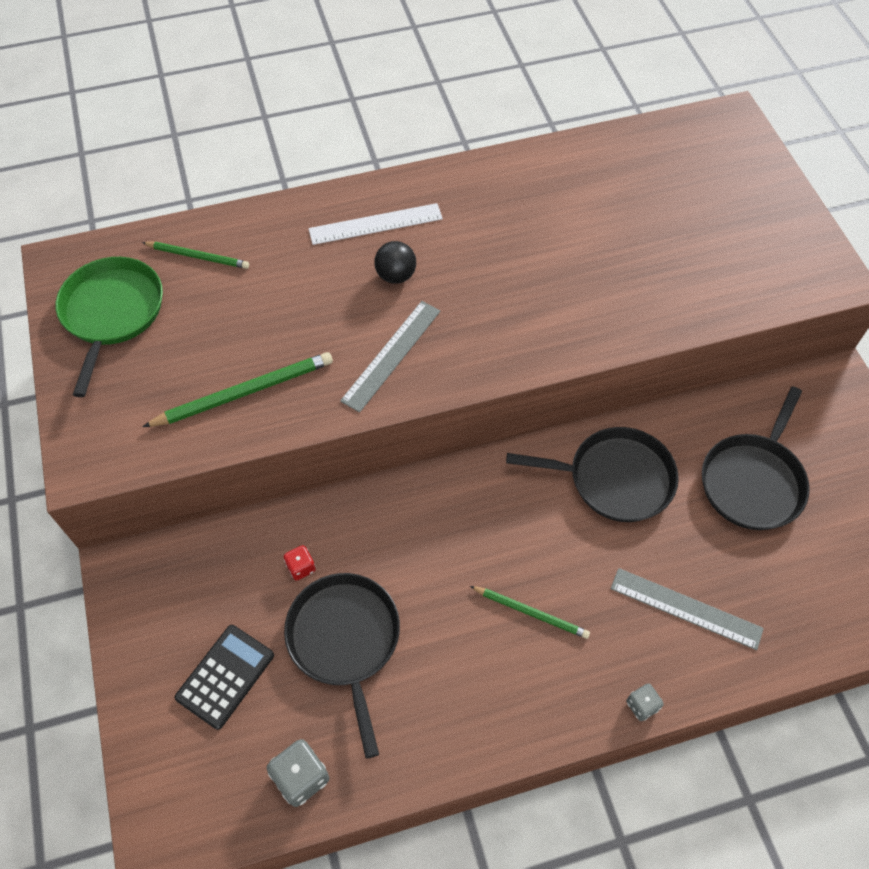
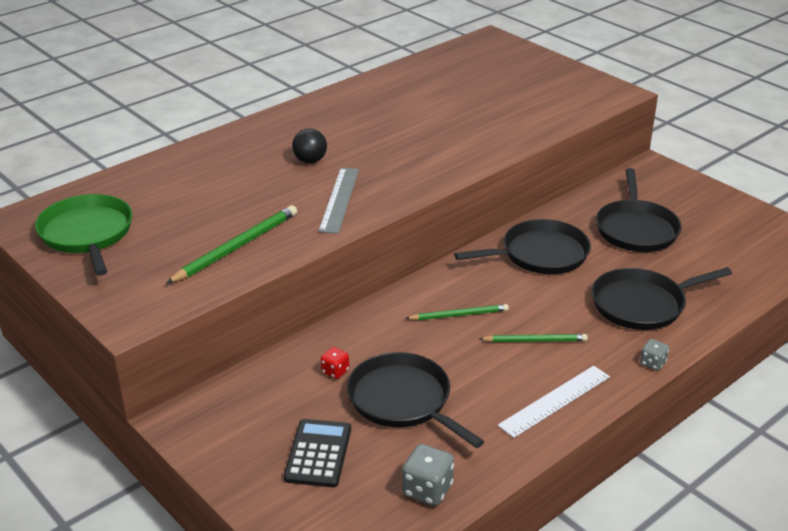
camera: 25 degrees left, 25 degrees down
green pencil [142,242,249,269] -> green pencil moved to [405,304,509,320]
white ruler [308,203,443,245] -> white ruler moved to [498,366,610,438]
grey ruler [611,568,764,650] -> black pan [592,267,732,330]

